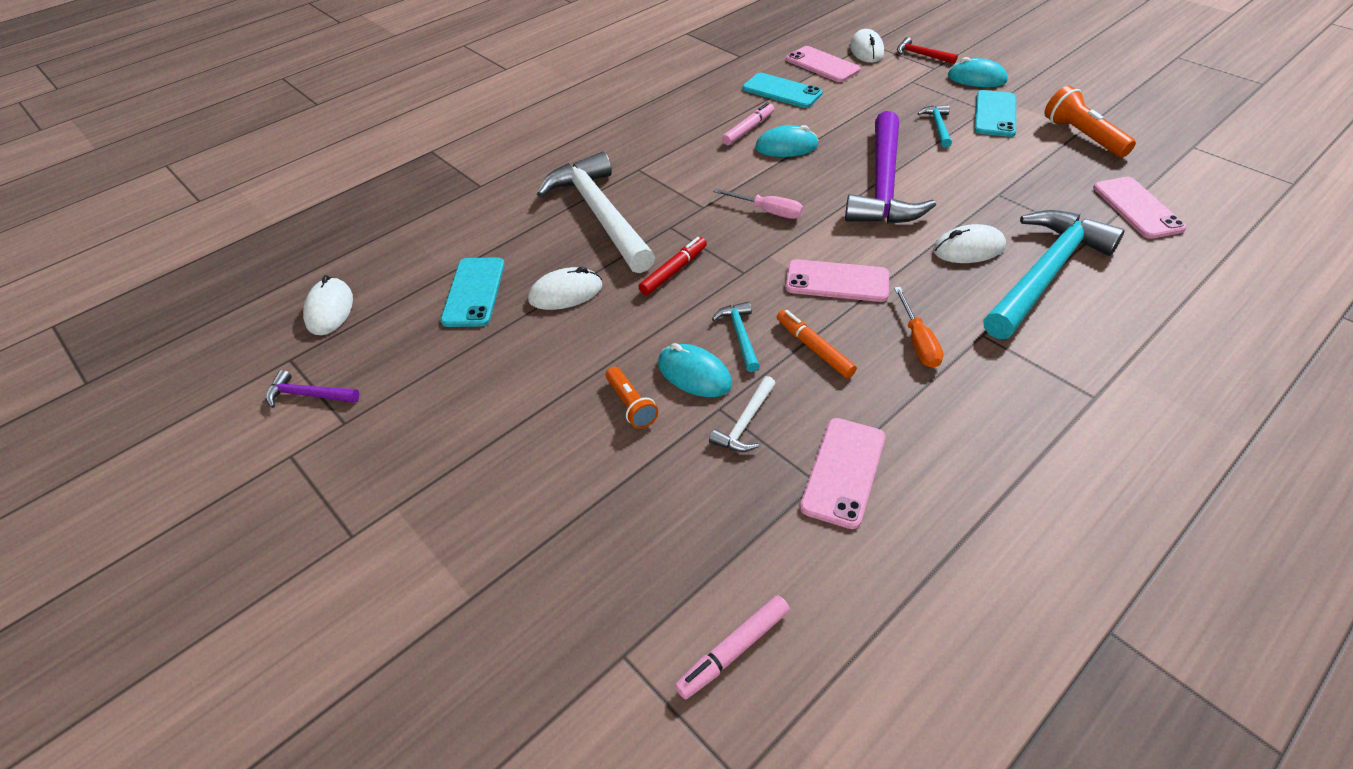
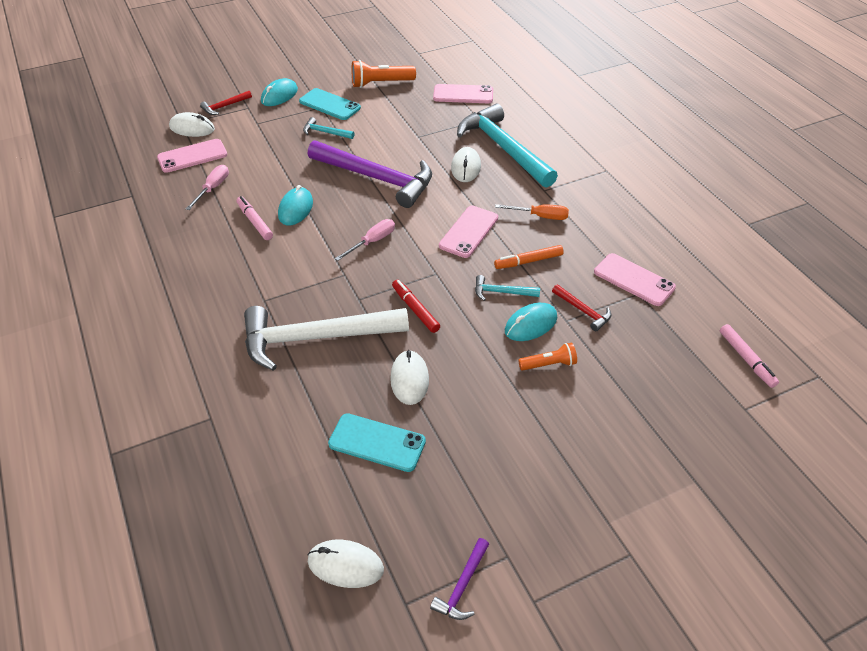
camera: 75 degrees left, 0 degrees up
white hammer [709,376,776,452] -> red hammer [552,284,611,331]
turquoise phone [742,73,823,108] -> pink screwdriver [186,165,229,210]

